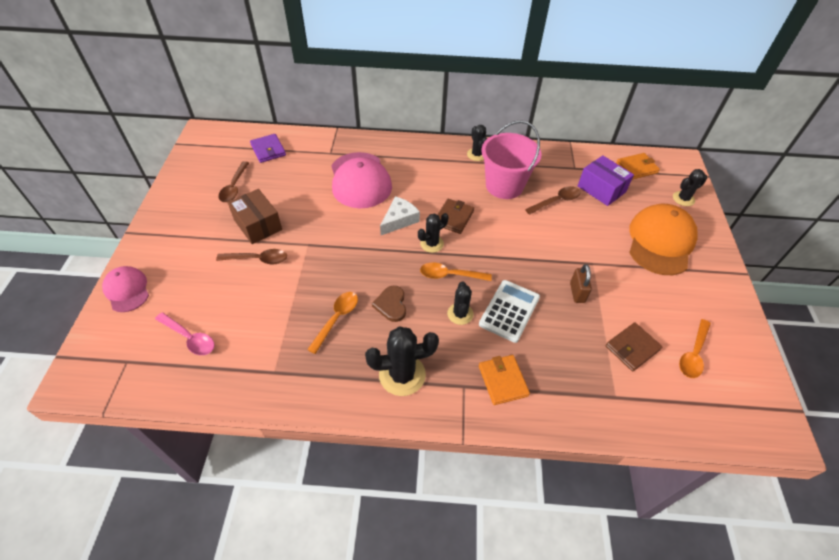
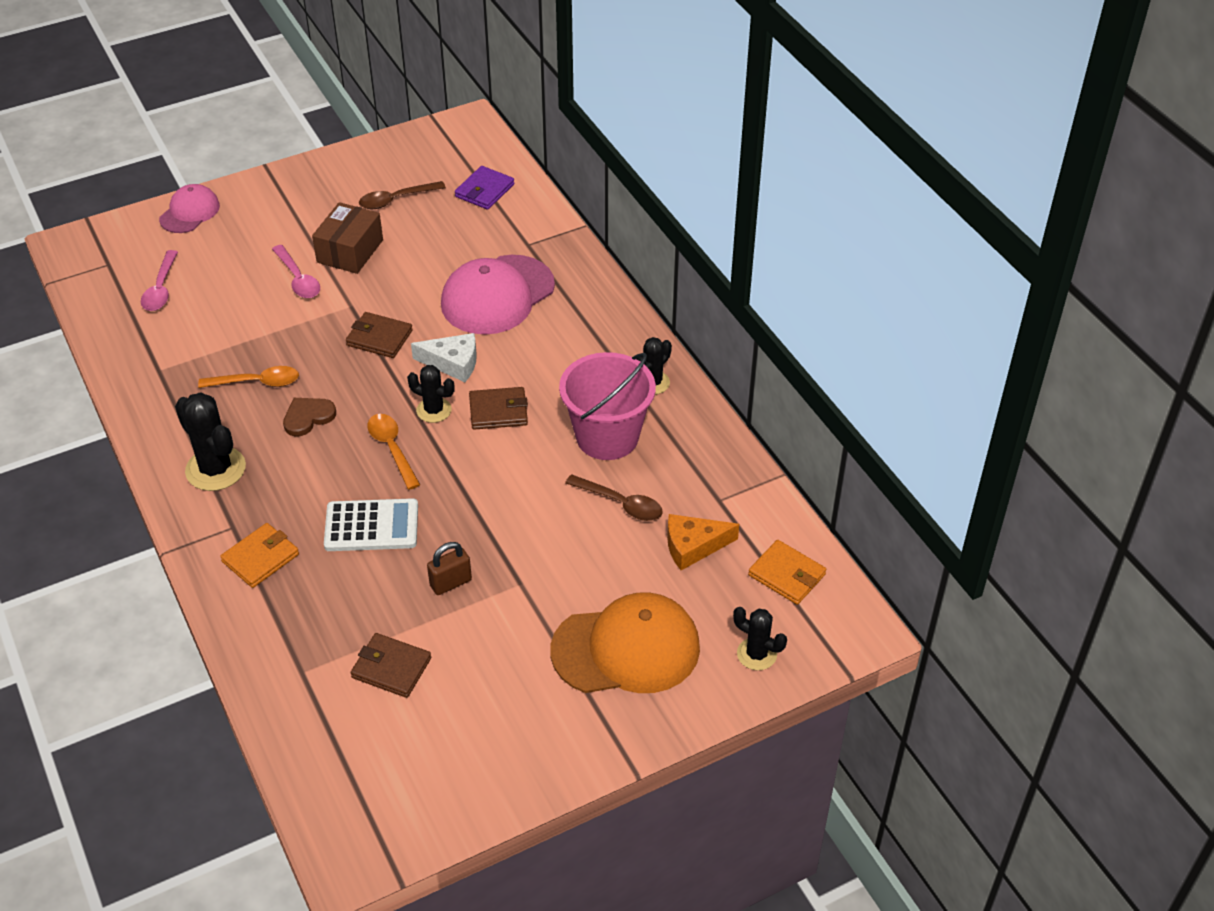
camera: 60 degrees right, 5 degrees down
brown spoon [216,249,287,264] -> pink spoon [272,245,320,298]
black cactus [447,281,474,325] -> none
purple box [578,155,634,206] -> orange cheese [667,514,739,570]
orange spoon [679,319,711,378] -> none
none -> brown wallet [346,312,413,358]

